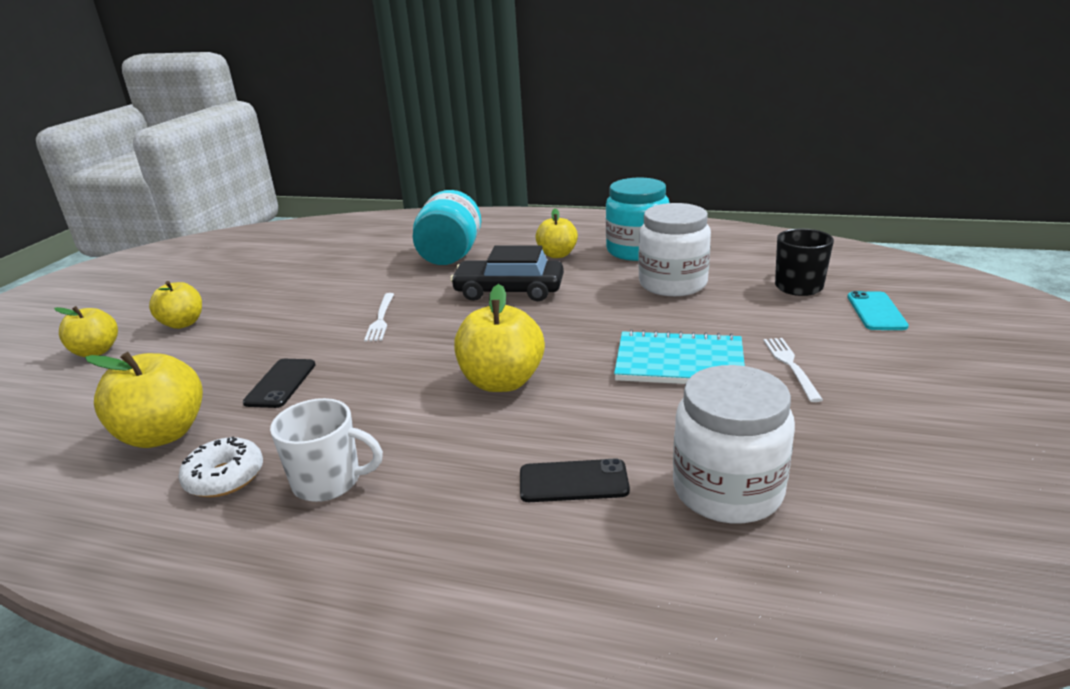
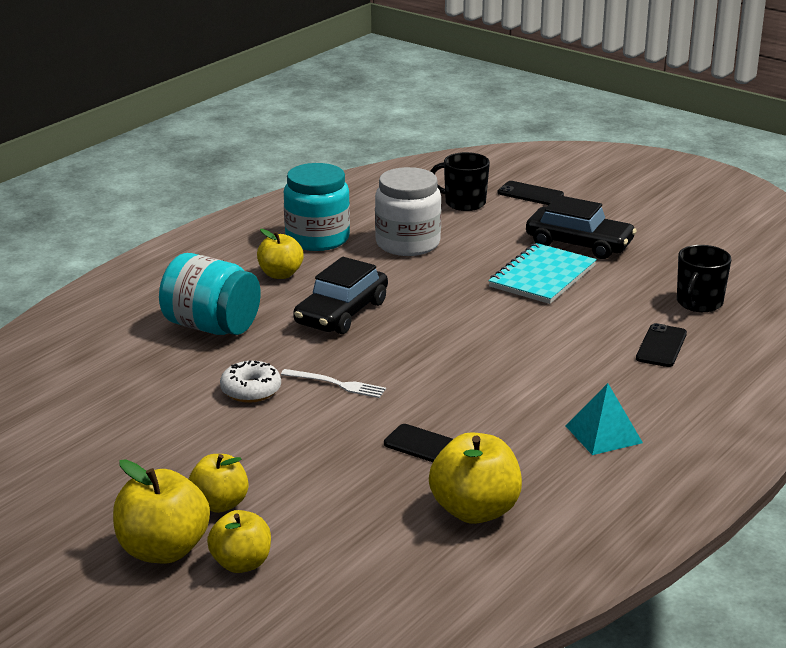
camera: 70 degrees left, 0 degrees up
white donut [178,436,263,497] -> white donut moved to [220,360,281,403]
white mug [270,398,383,502] -> turquoise pyramid [565,383,643,455]
yellow apple [454,284,545,392] -> yellow apple moved to [113,459,210,563]
white jar [673,365,795,523] -> black mug [677,245,731,312]
white fork [763,338,823,402] -> black car [526,195,637,259]
turquoise phone [847,291,909,330] -> black phone [497,181,564,205]

